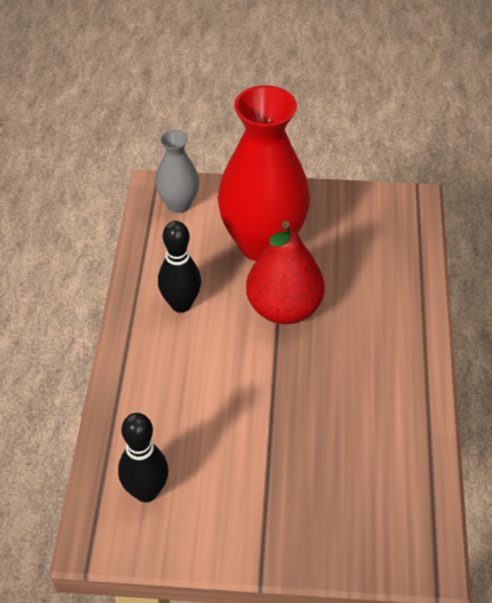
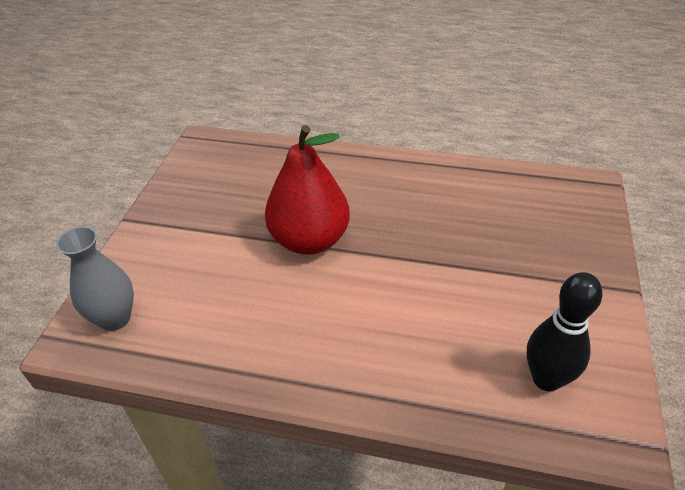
camera: 80 degrees left, 5 degrees down
black bowling pin [158,221,201,313] -> none
red vase [218,85,310,261] -> none

